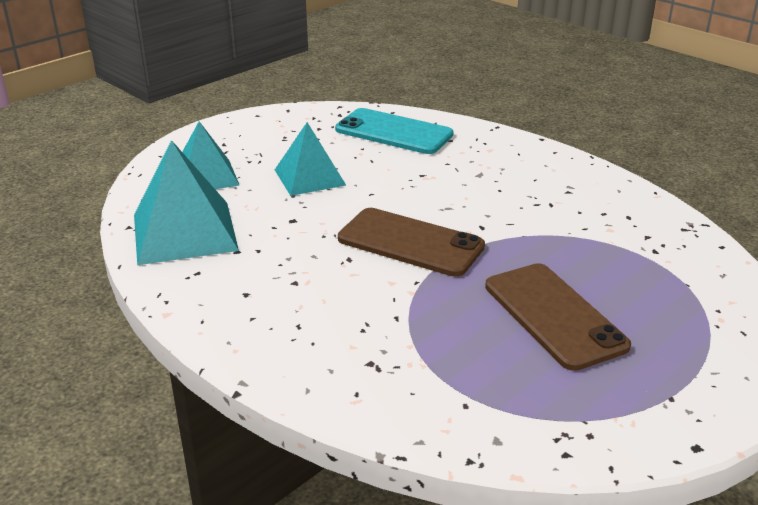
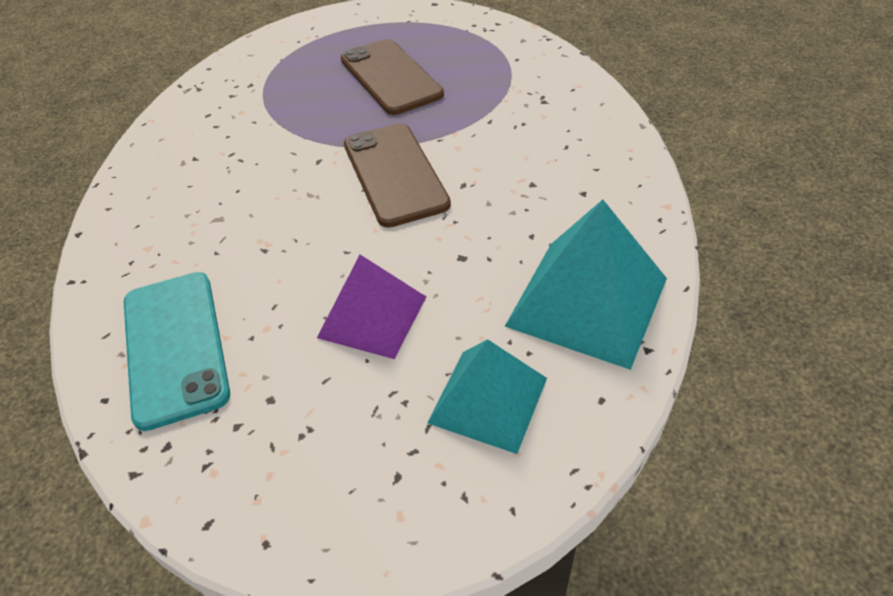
camera: 135 degrees left, 15 degrees up
turquoise pyramid [275,122,346,196] -> purple pyramid [317,255,426,359]
brown phone [485,263,631,371] -> brown phone turned 45 degrees counterclockwise [341,39,444,115]

